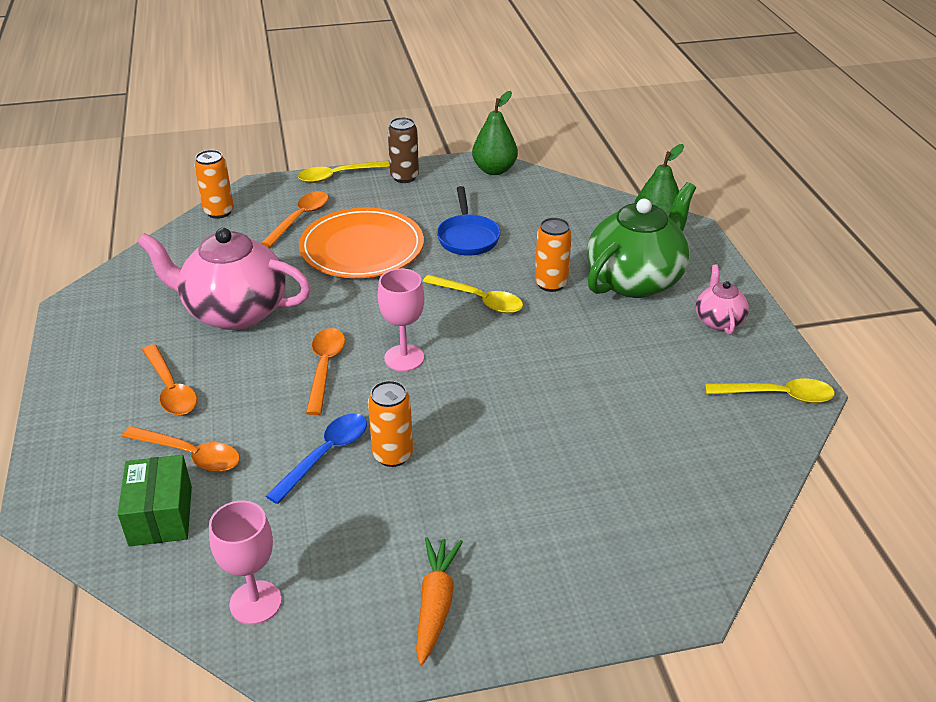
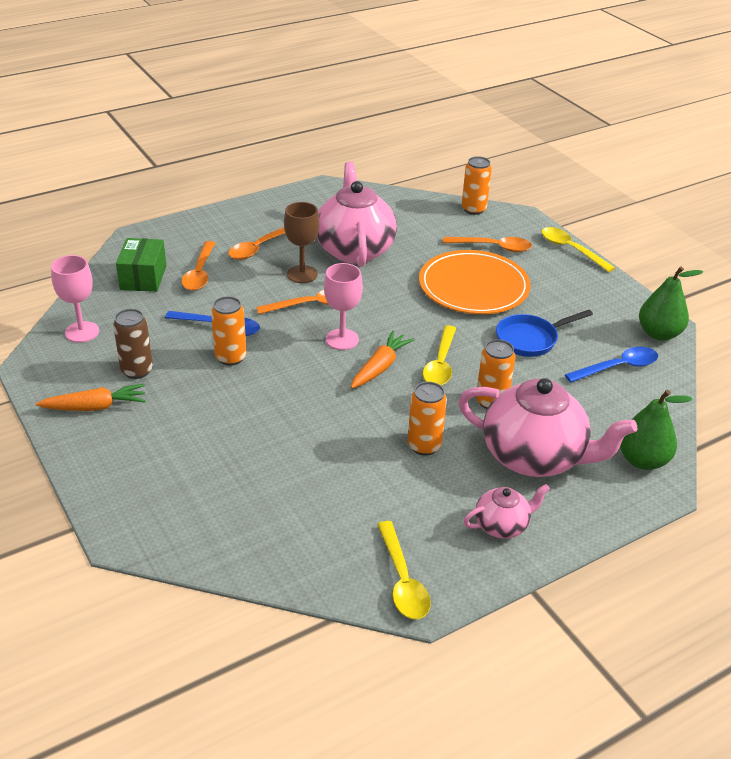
camera: 70 degrees right, 0 degrees up
green box [118,455,192,546] -> green box turned 60 degrees counterclockwise [116,238,167,292]
brown can [388,117,419,183] -> brown can moved to [113,309,153,379]
green teapot [587,182,696,298] -> pink teapot [458,378,637,477]
none -> brown goblet [284,202,320,283]
none -> orange carrot [351,330,415,388]
none -> orange can [408,382,447,456]
none -> blue spoon [565,347,658,383]

